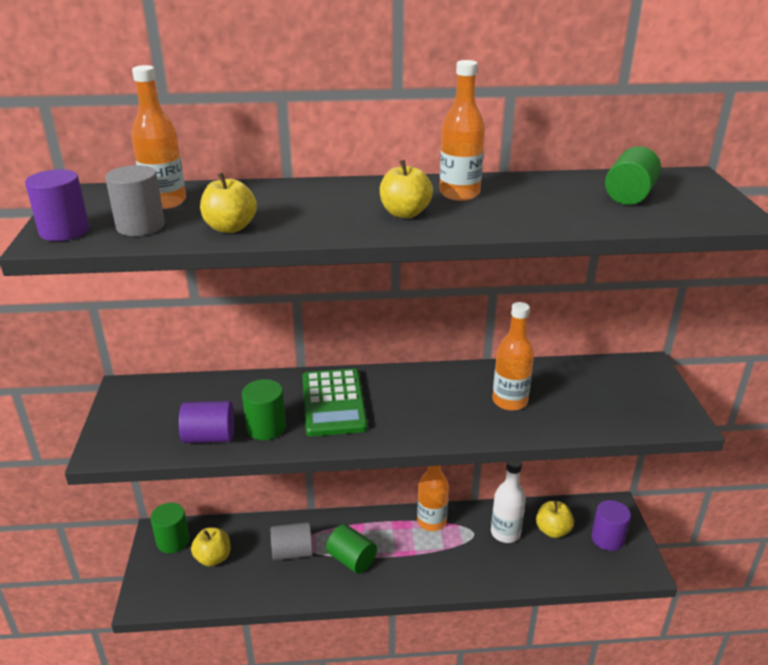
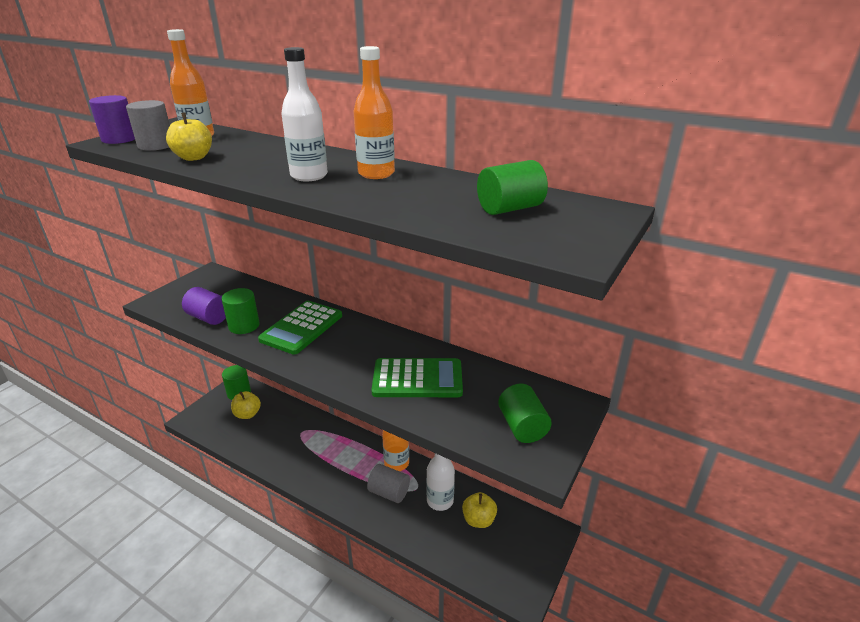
camera: 35 degrees right, 0 degrees up
grey cylinder [271,522,313,561] -> grey cylinder moved to [367,464,410,503]
green cylinder [326,524,377,574] -> green cylinder moved to [498,384,552,443]
yellow apple [380,160,433,218] -> white bottle [281,47,328,181]
orange bottle [493,302,534,411] -> green calculator [371,358,463,397]
purple cylinder [591,500,631,551] -> none

